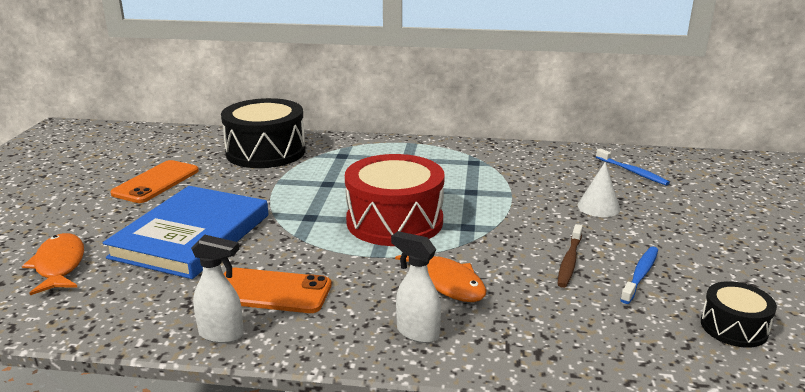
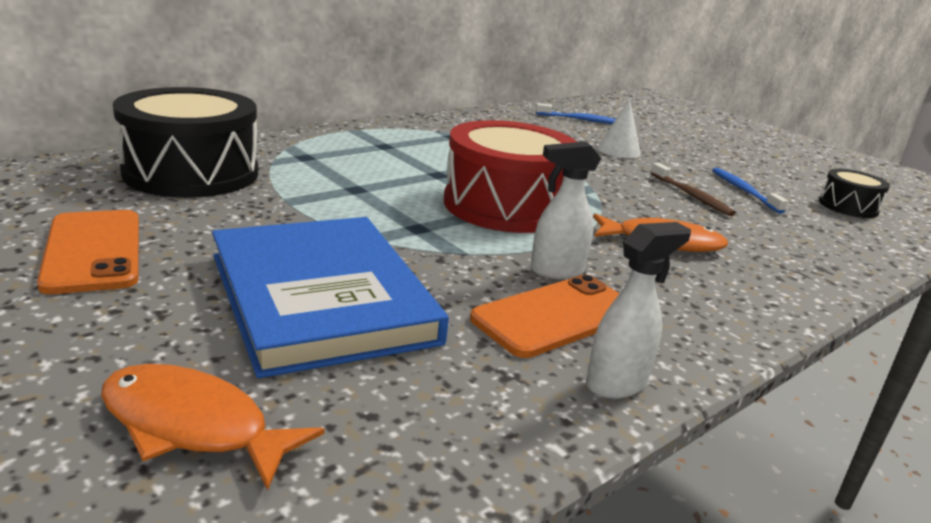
camera: 50 degrees left, 0 degrees up
white spray bottle [391,231,441,343] -> white spray bottle moved to [530,142,601,279]

